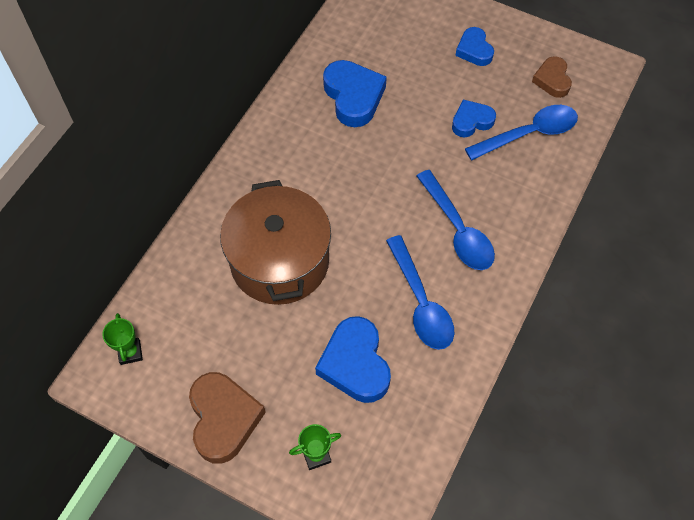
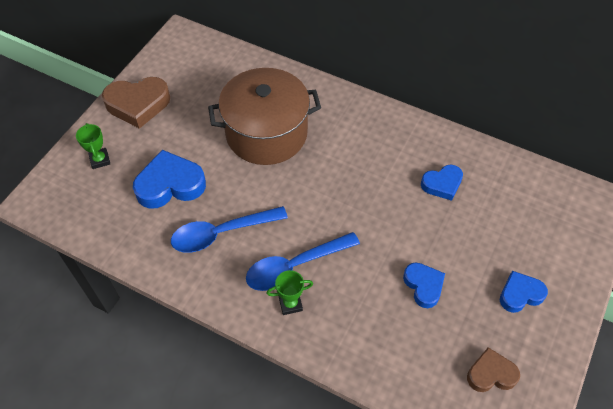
camera: 90 degrees right, 5 degrees down
green trophy [102,313,143,365] -> green trophy moved to [267,270,313,315]
blue heart [323,60,387,127] -> blue heart [421,165,463,201], size x0.61
blue spoon [465,105,578,160] -> none

